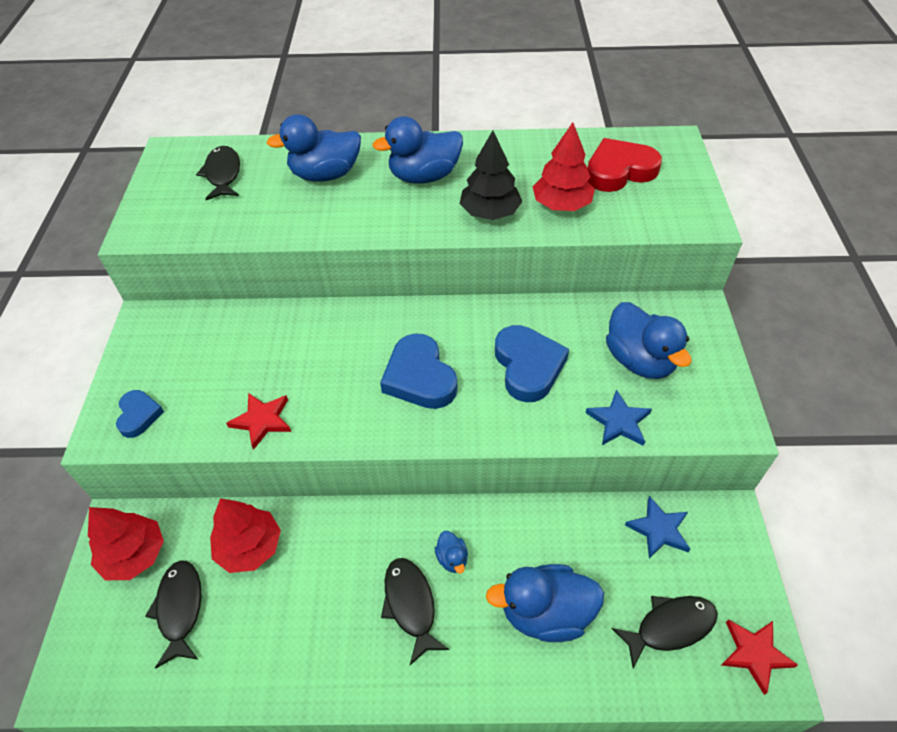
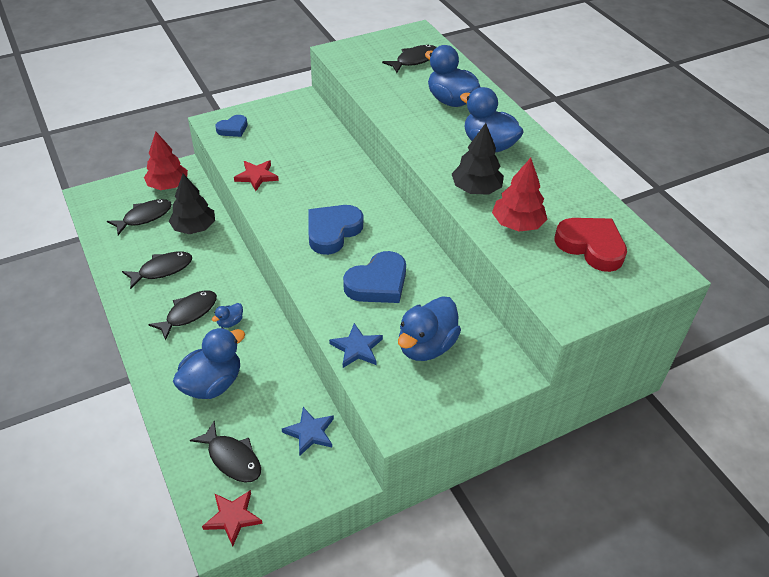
camera: 60 degrees right, 5 degrees down
red tree [210,498,281,573] -> black tree [169,174,215,234]
blue duck [486,564,604,642] -> blue duck turned 75 degrees clockwise [173,328,245,399]
none -> black fish [122,251,192,289]

